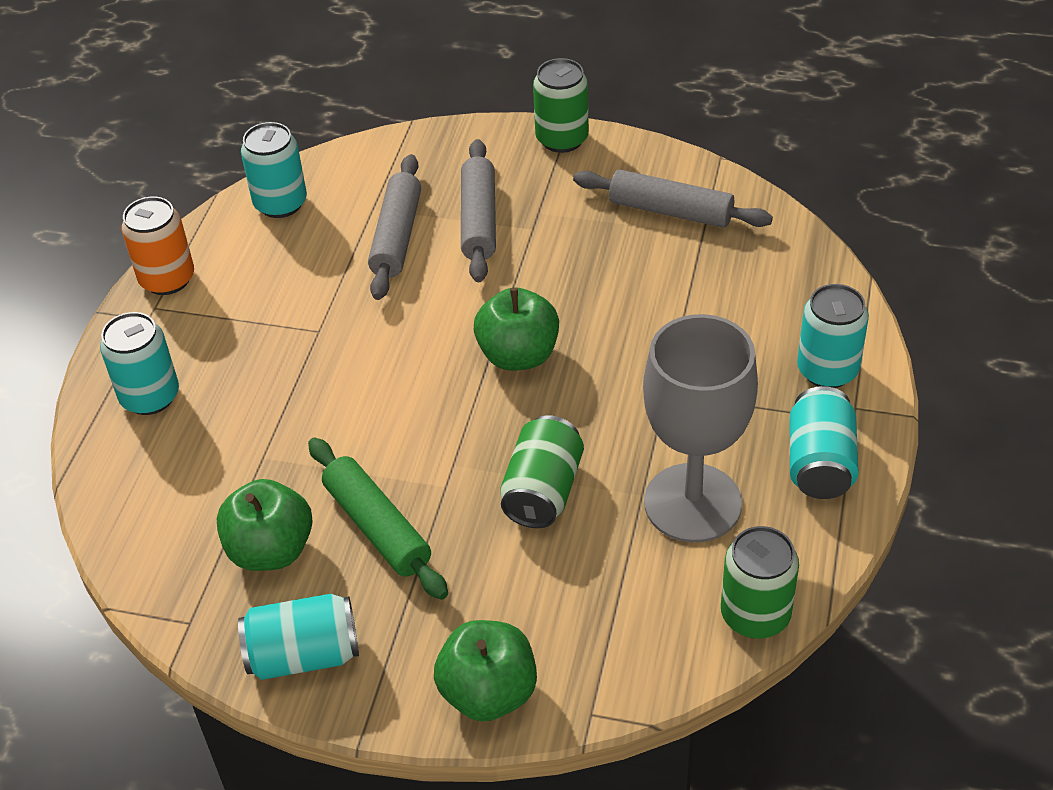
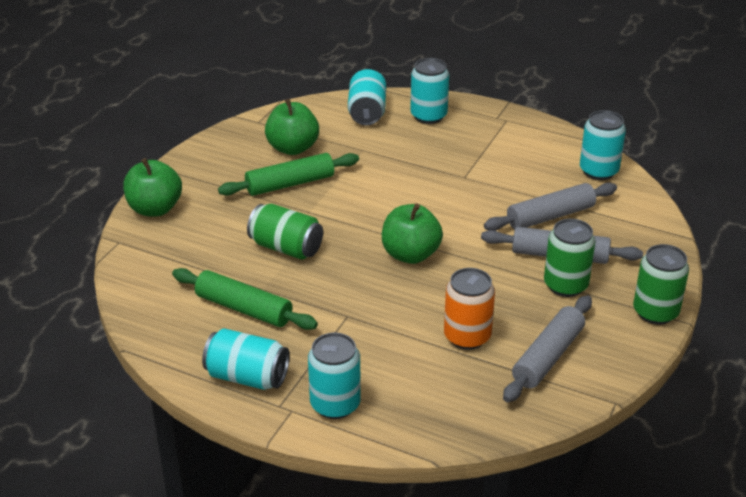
camera: 100 degrees right, 10 degrees down
orange can [121,197,194,295] -> orange can moved to [444,268,495,350]
turquoise can [238,594,359,680] -> turquoise can moved to [348,69,386,125]
grey rolling pin [368,154,421,300] -> grey rolling pin turned 45 degrees counterclockwise [484,183,617,231]
grey goblet [643,314,758,543] -> green rolling pin [172,268,318,330]
green can [721,526,799,639] -> green can moved to [544,219,596,297]

